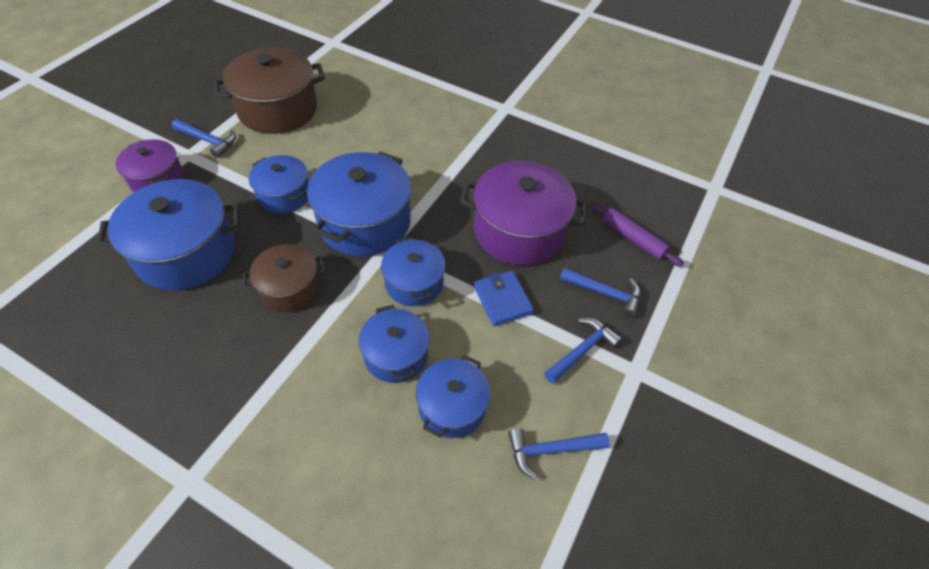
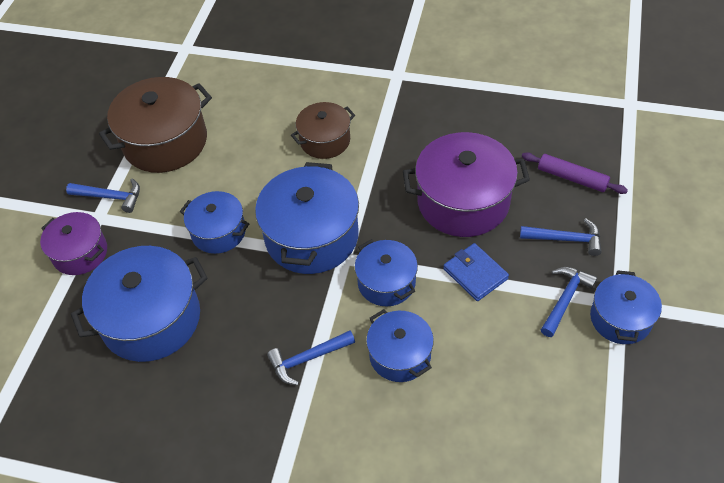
camera: 10 degrees left, 0 degrees up
brown pot [243,244,326,312] -> brown pot moved to [291,102,355,159]
blue pot [416,355,490,438] -> blue pot moved to [590,270,662,344]
blue hammer [508,428,610,480] -> blue hammer moved to [267,330,355,385]

